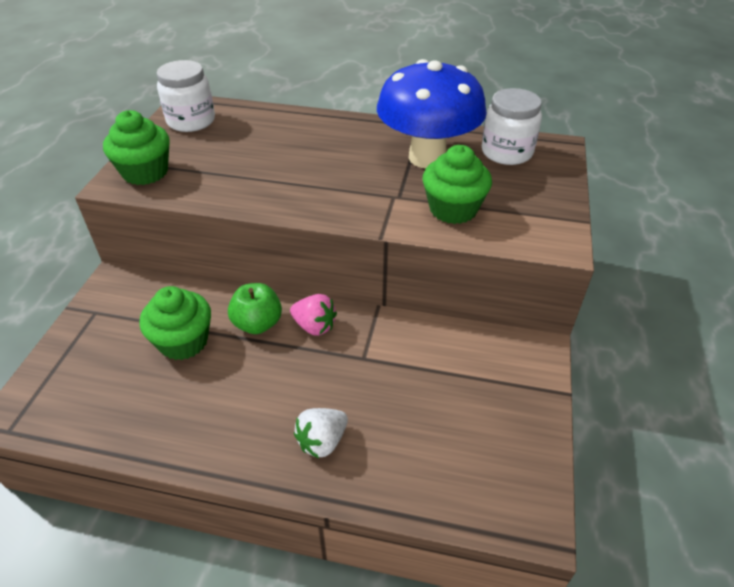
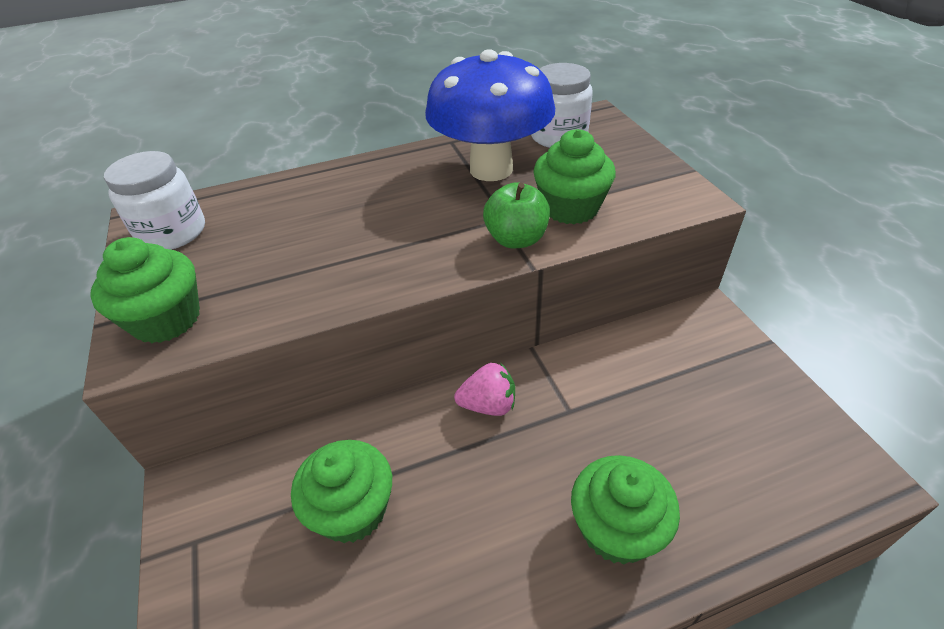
camera: 30 degrees left, 0 degrees up
green apple [228,283,282,334] -> green apple moved to [483,182,550,248]
white strawberry [294,408,348,458] -> green cupcake [571,455,680,565]

